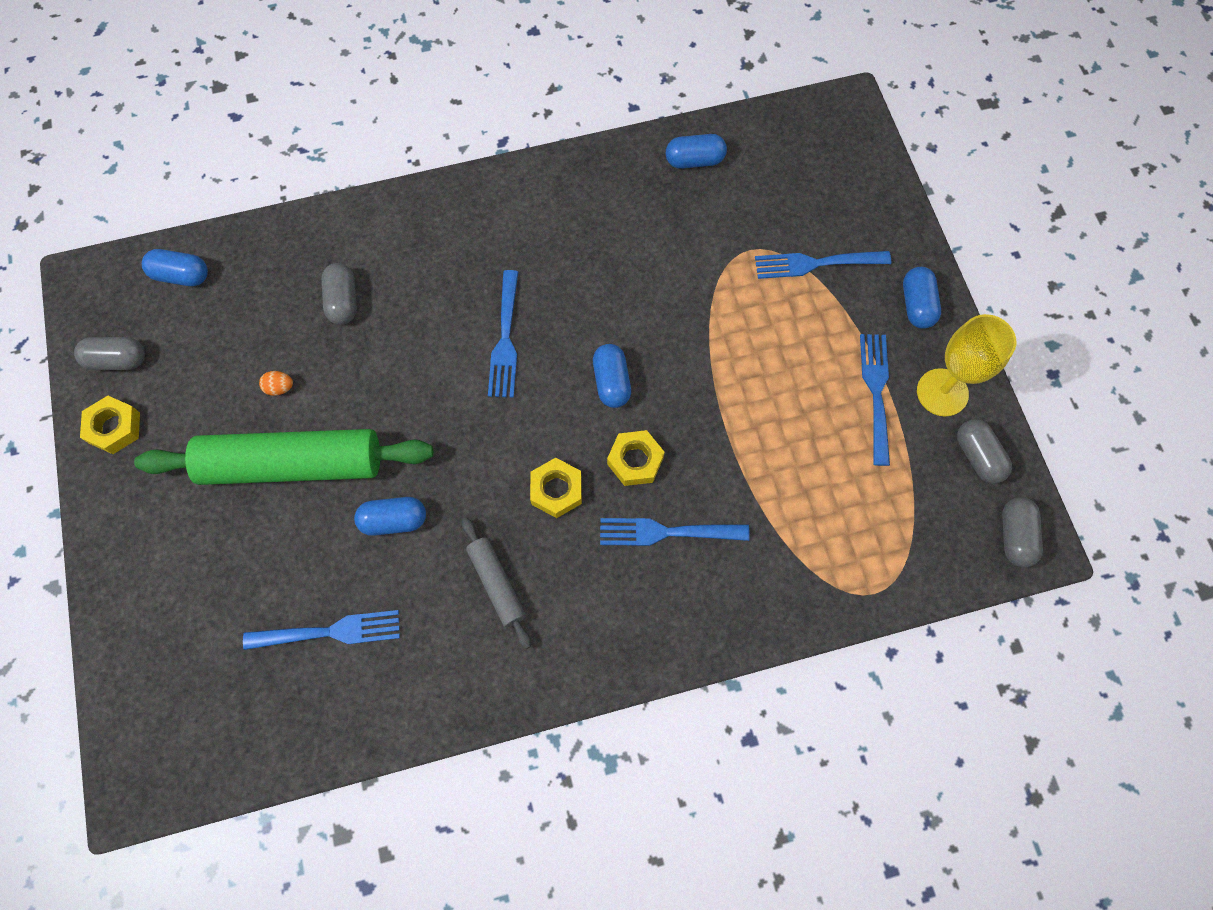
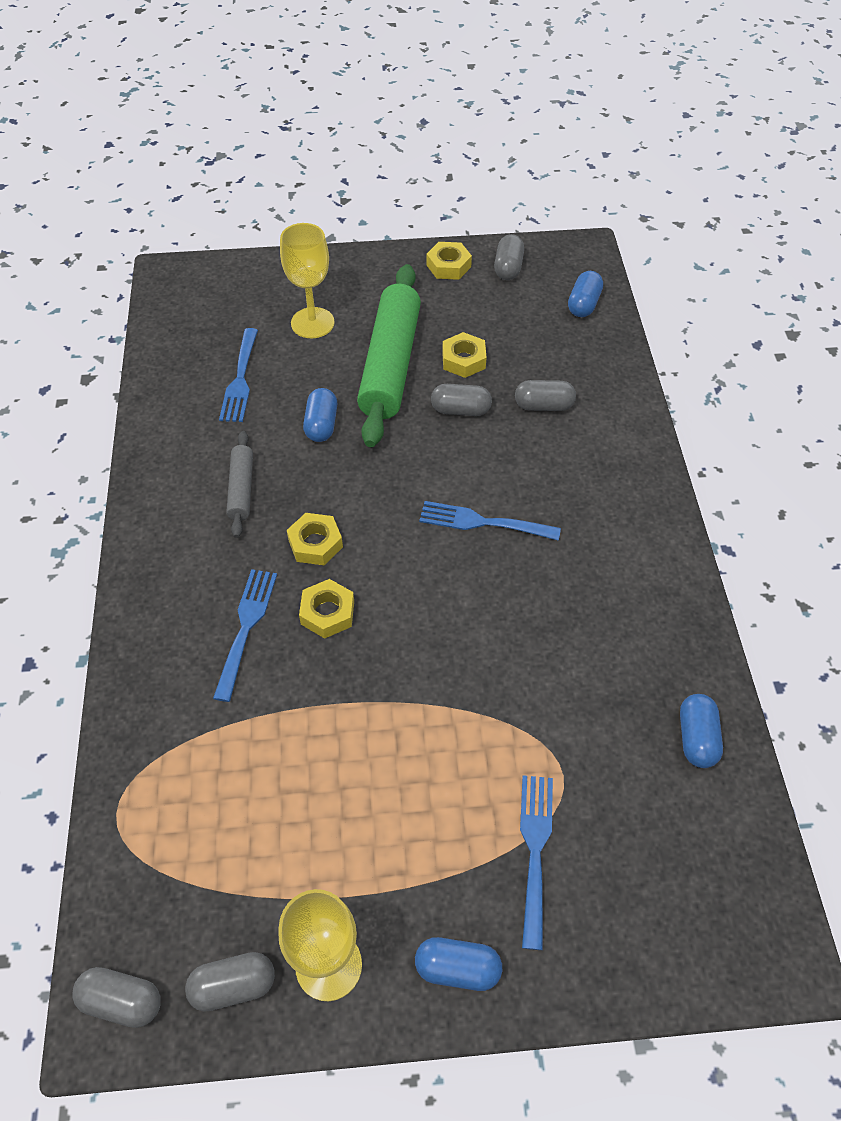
camera: 100 degrees right, 15 degrees down
orange egg [259,371,293,396] -> yellow nut [442,332,487,378]
grey rolling pin [462,517,531,649] -> grey rolling pin turned 75 degrees counterclockwise [226,431,253,538]
blue capsule [593,344,631,408] -> none
blue fork [860,334,890,466] -> none
none -> yellow goblet [280,223,335,338]
none -> grey capsule [431,384,492,416]

